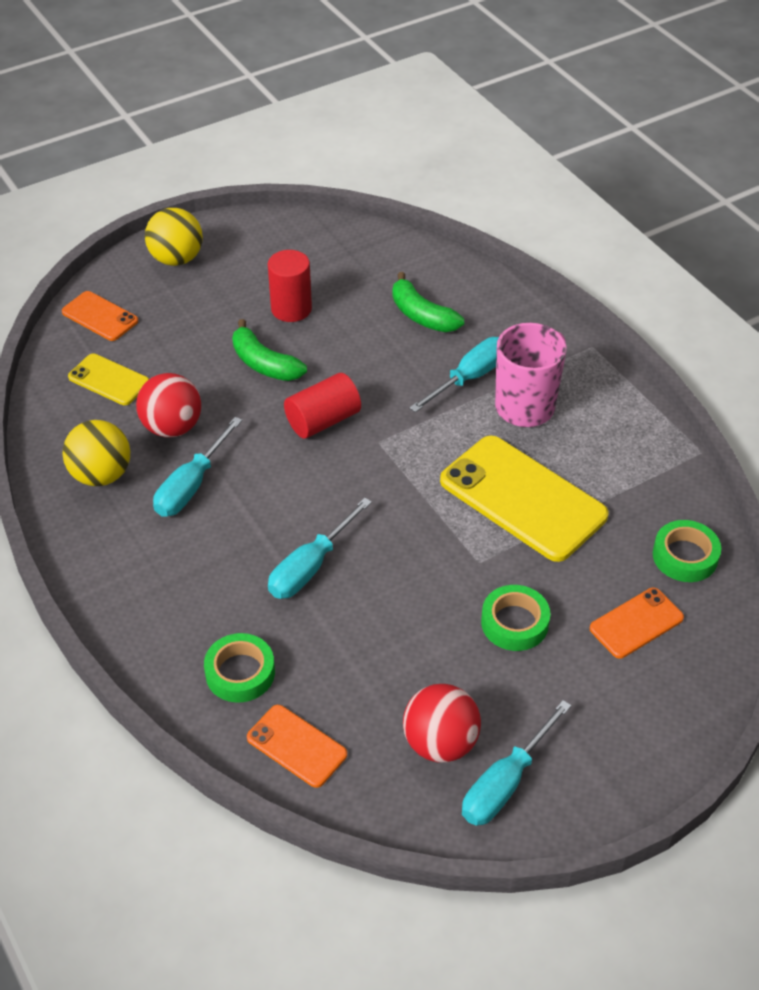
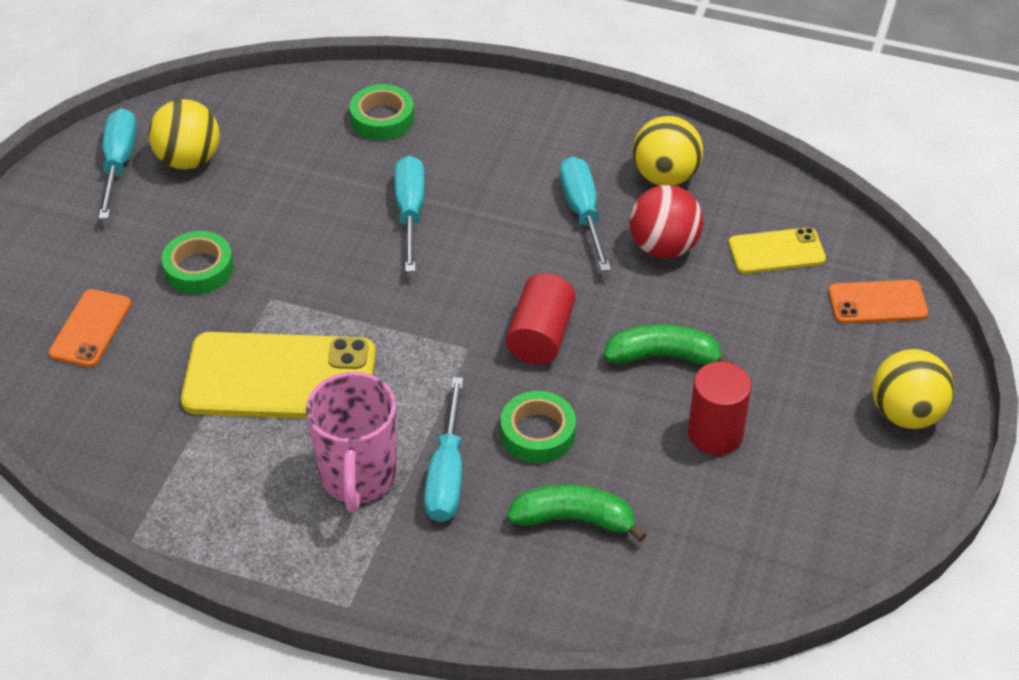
camera: 140 degrees right, 0 degrees up
orange phone [247,705,347,788] -> none
red ball [403,684,481,763] -> yellow ball [148,99,220,169]
green tape [653,520,721,582] -> green tape moved to [501,391,576,463]

